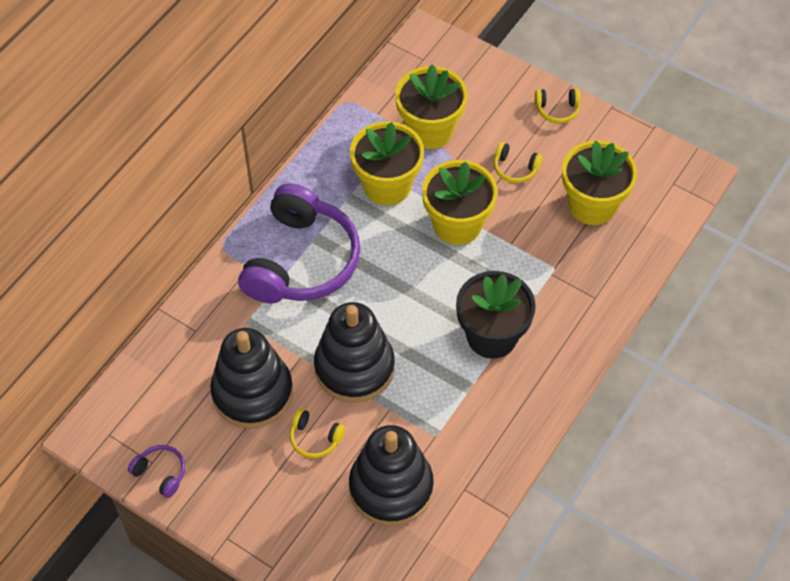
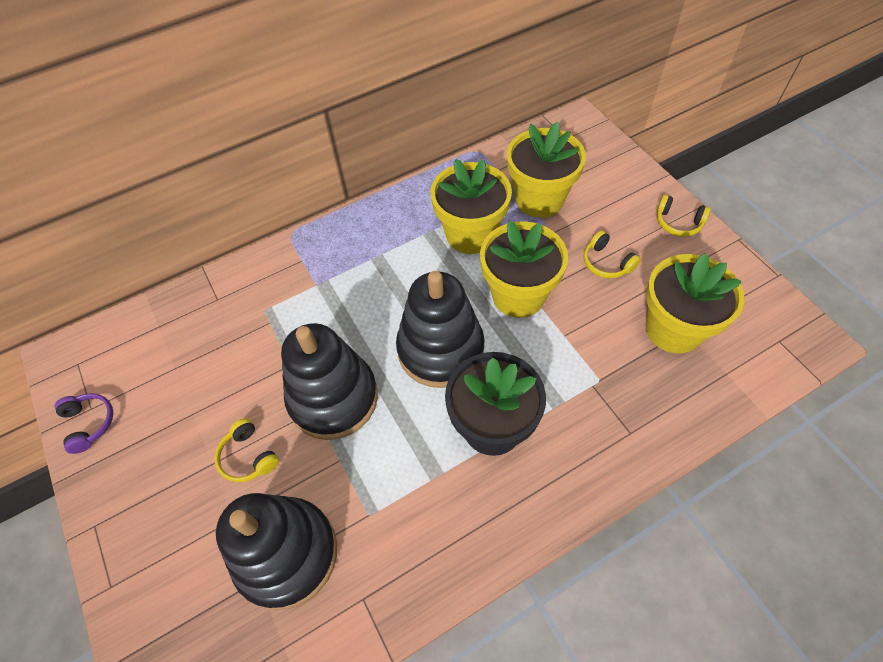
camera: 30 degrees right, 0 degrees up
black stacking toy [210,328,293,428] -> black stacking toy moved to [396,271,485,388]
purple headphones [238,184,360,304] -> none

